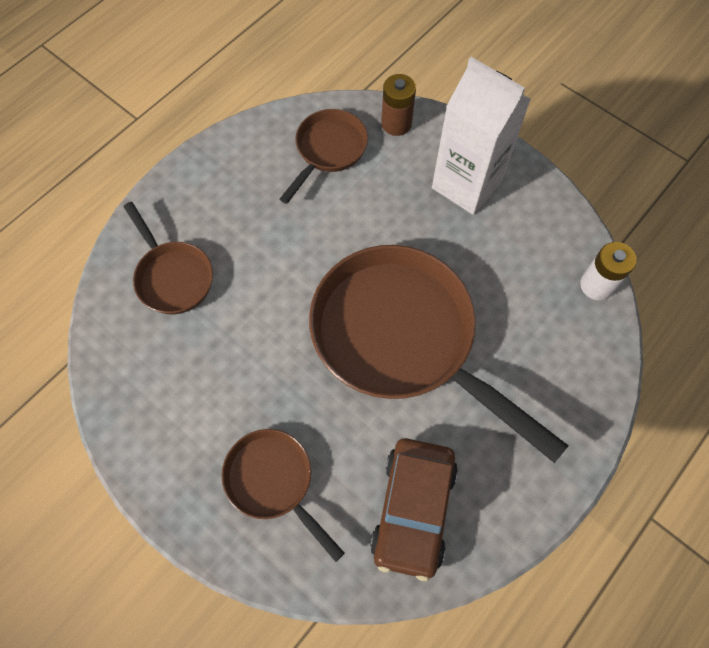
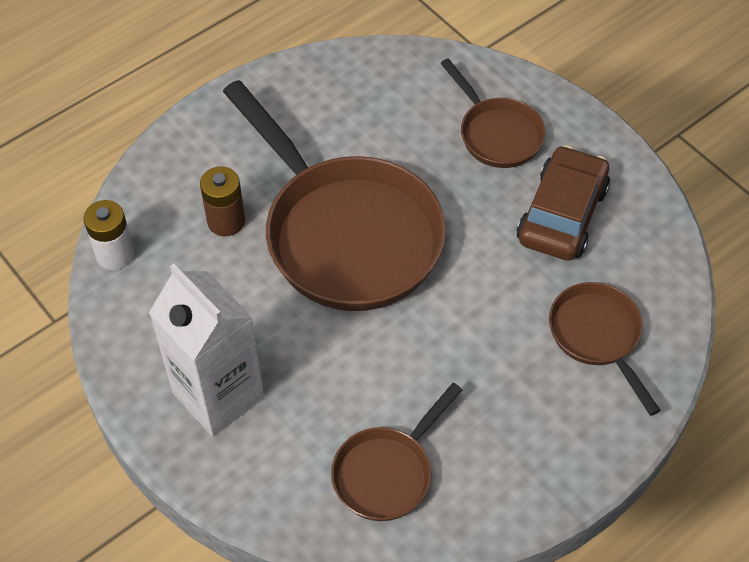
camera: 170 degrees left, 10 degrees down
brown car [370,438,458,581] -> brown car moved to [517,145,610,261]
brown battery [381,74,416,136] -> brown battery moved to [200,166,245,236]

